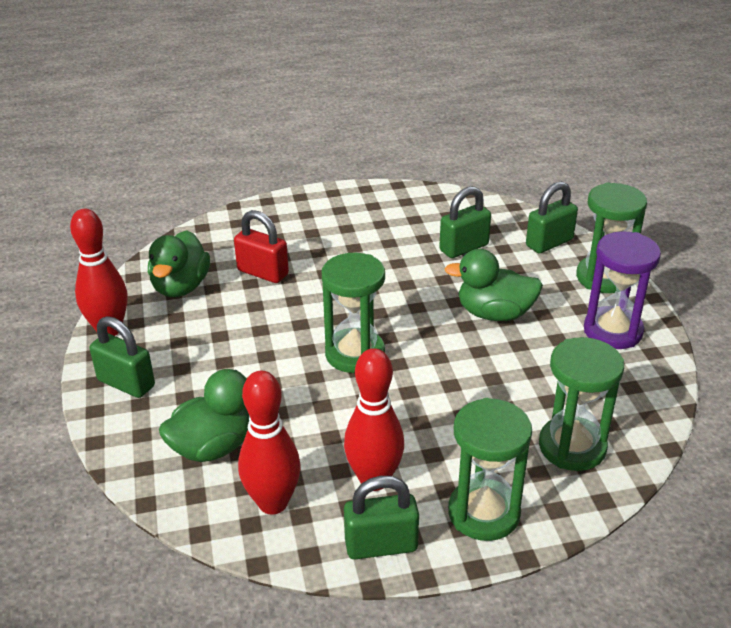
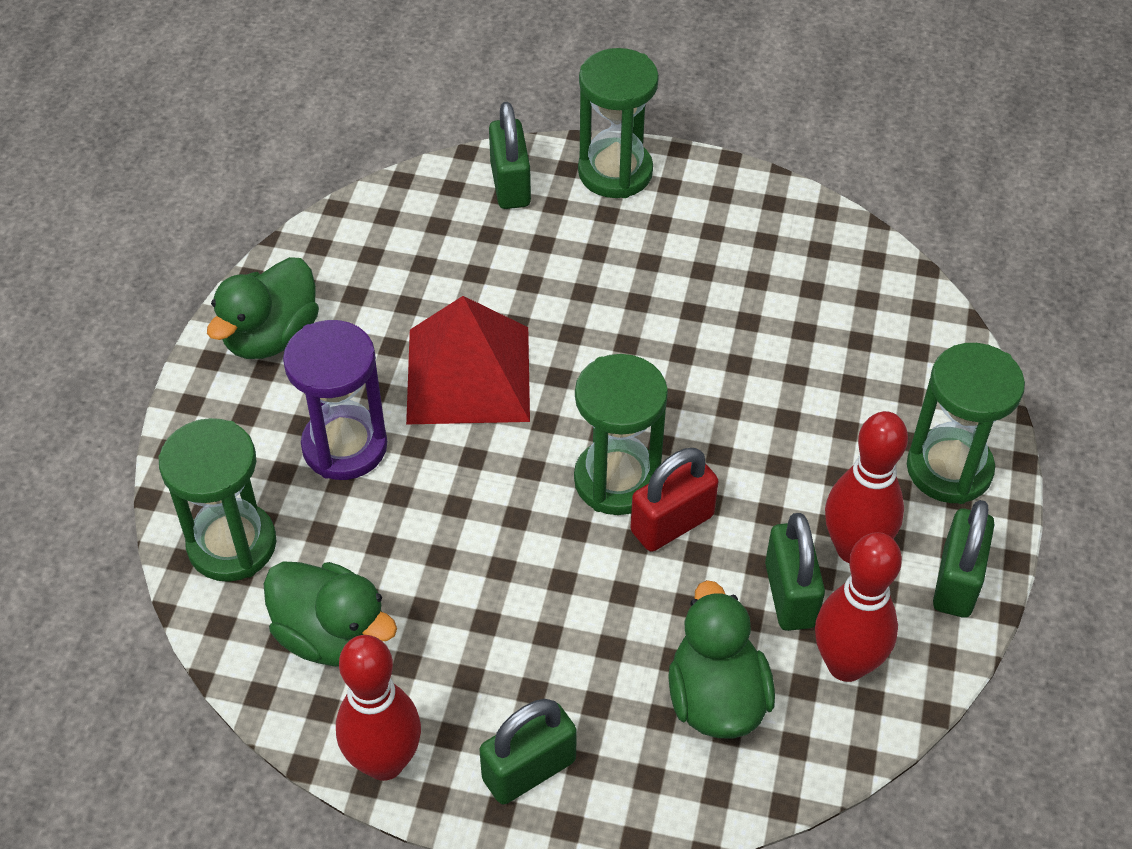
camera: 65 degrees left, 15 degrees up
red padlock [234,210,289,283] -> red padlock moved to [630,448,719,552]
green padlock [439,186,491,258] -> green padlock moved to [765,513,825,631]
green duck [445,249,543,321] -> green duck moved to [207,257,319,359]
green hourglass [539,337,624,471] -> green hourglass moved to [159,418,276,582]
purple hourglass [584,231,661,349] -> purple hourglass moved to [283,320,387,480]
none -> red pyramid [406,296,530,425]

